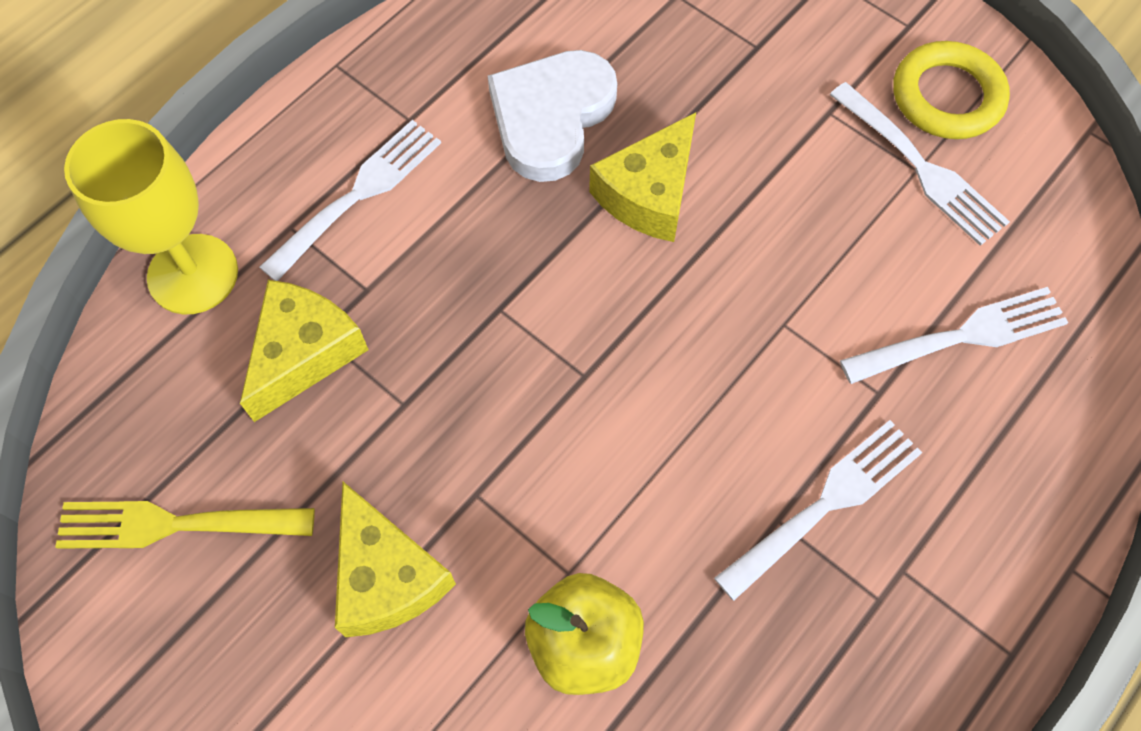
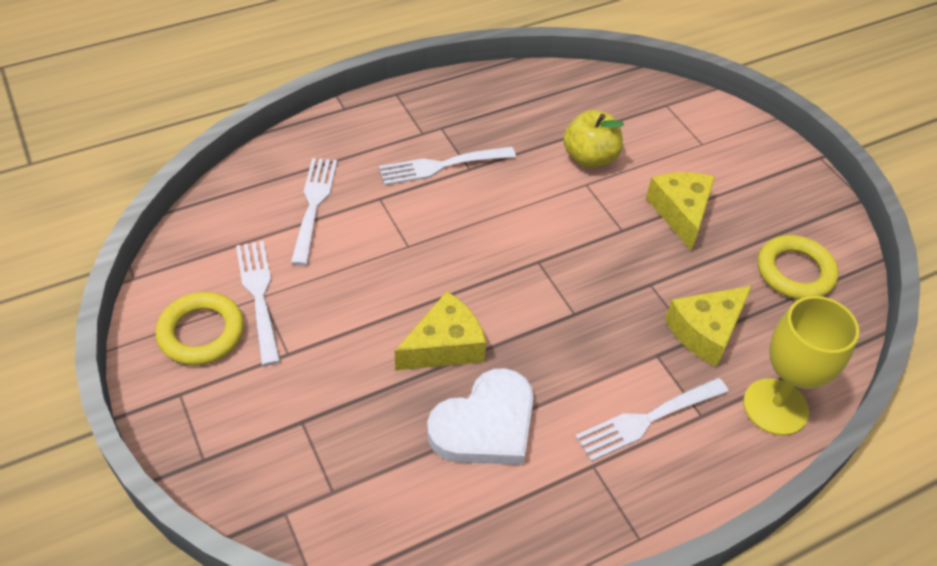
camera: 160 degrees left, 15 degrees down
yellow fork [55,501,315,549] -> yellow ring [758,235,839,299]
white fork [840,287,1068,384] -> white fork turned 90 degrees clockwise [291,158,337,266]

